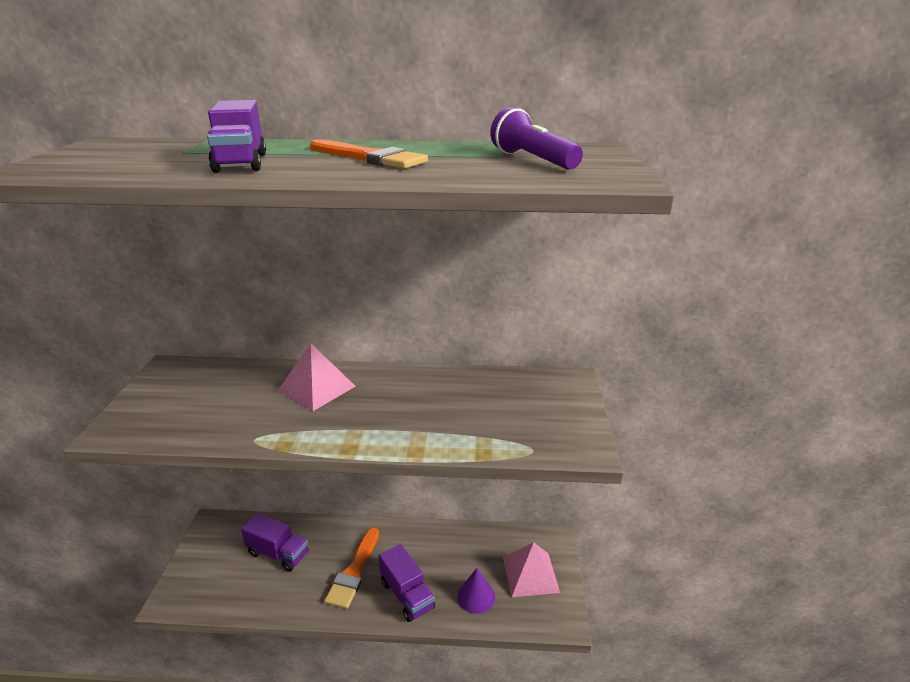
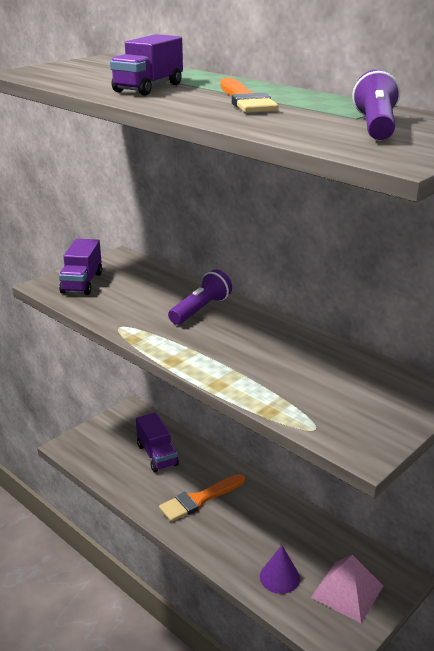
camera: 40 degrees right, 0 degrees up
pink pyramid [278,343,356,411] -> purple flashlight [168,269,232,325]
purple truck [379,544,435,622] -> purple truck moved to [59,239,102,295]

